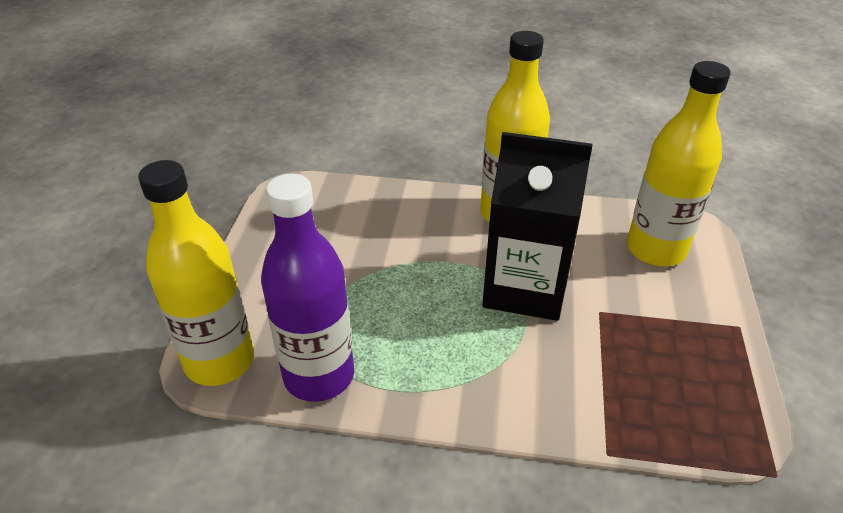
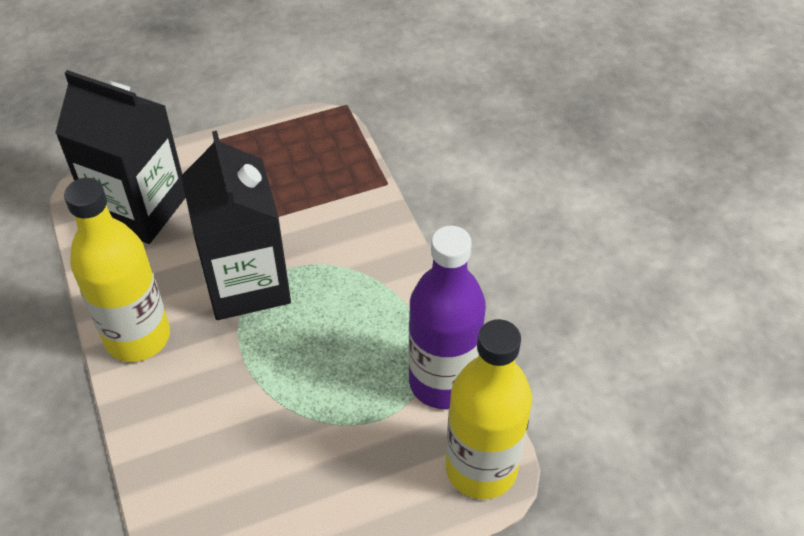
camera: 120 degrees left, 10 degrees up
yellow bottle [627,61,731,267] -> black carton [55,70,186,244]

